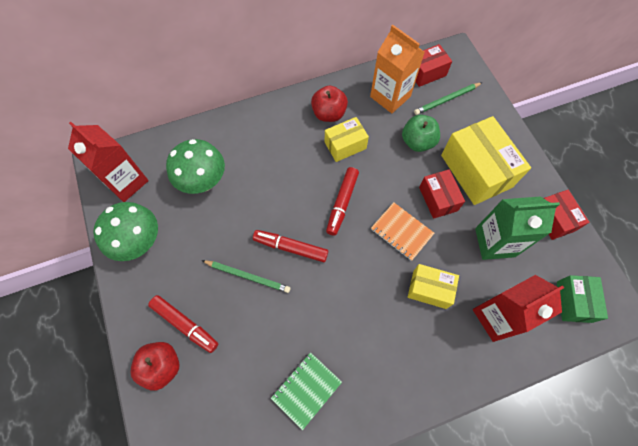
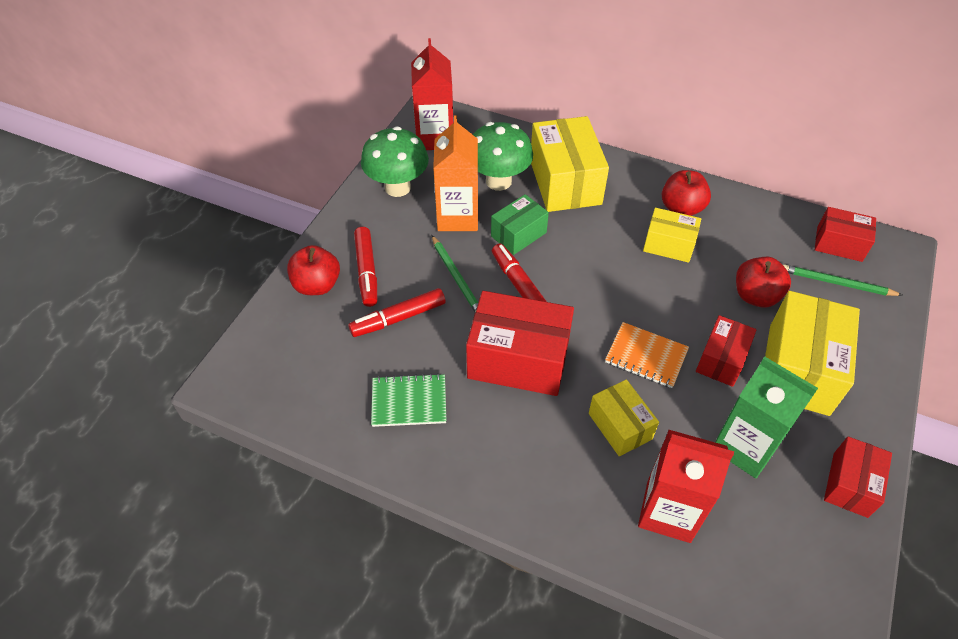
camera: 45 degrees right, 15 degrees down
red marker [326,167,359,236] -> red marker moved to [348,288,446,337]
orange carton [370,25,425,113] -> orange carton moved to [433,115,478,231]
orange notebook [371,202,434,261] -> orange notebook turned 60 degrees counterclockwise [605,322,689,388]
green apple [402,115,440,152] -> red apple [736,257,791,307]
green box [557,275,608,323] -> green box moved to [491,194,549,255]
none -> red box [466,291,574,396]
none -> yellow box [531,116,609,212]

